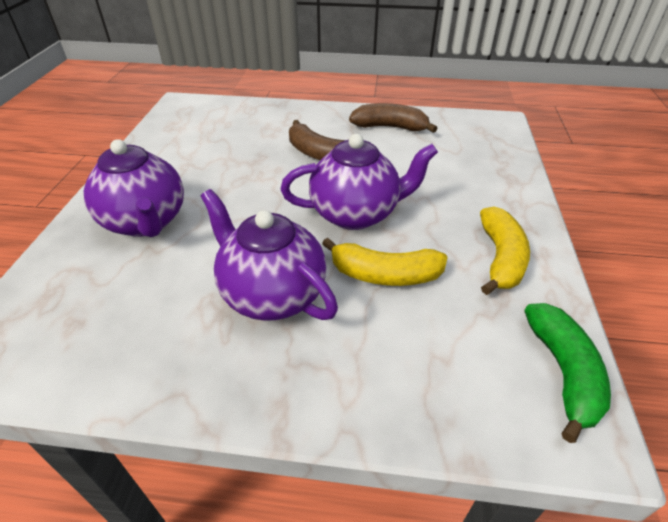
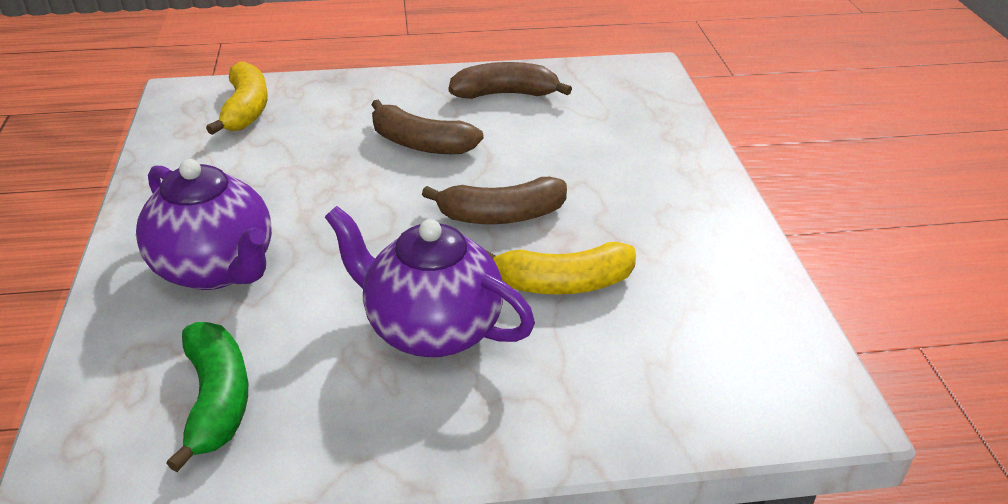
camera: 15 degrees left, 5 degrees down
purple teapot [281,134,438,230] -> brown banana [422,177,567,224]
yellow banana [480,207,530,295] -> yellow banana moved to [206,62,268,135]
green banana [524,303,611,443] -> green banana moved to [166,322,248,472]

